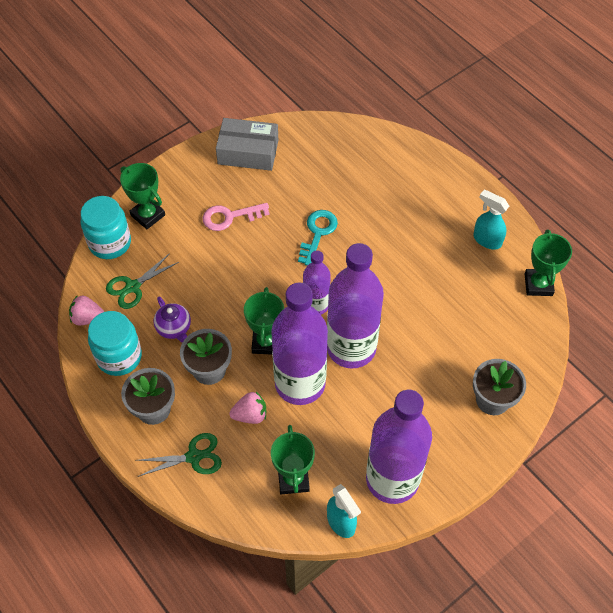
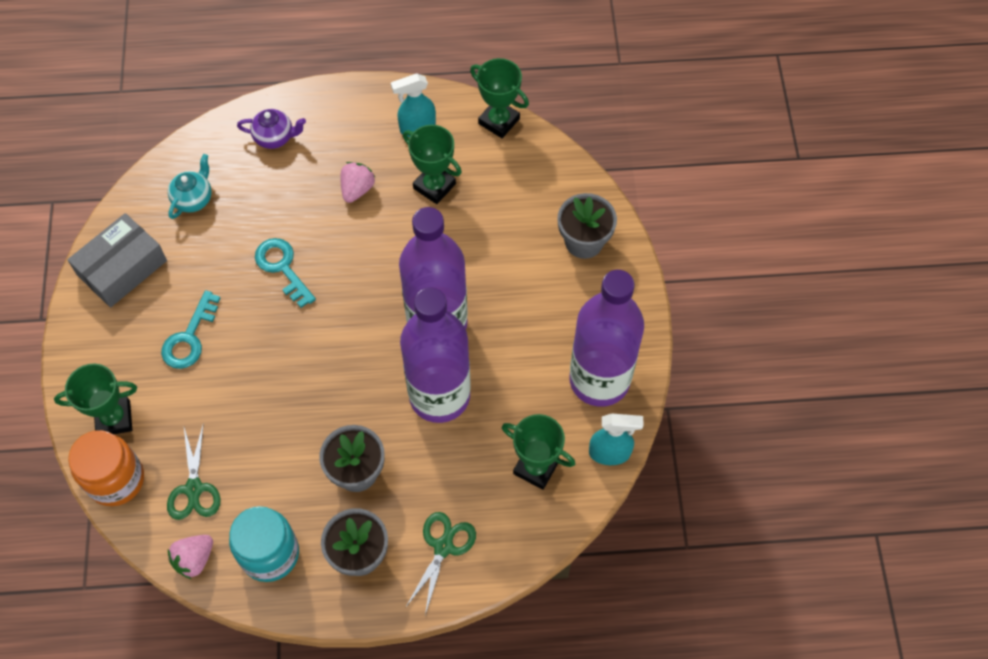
camera: 55 degrees left, 5 degrees up
turquoise jar [80,196,131,259] -> orange jar [68,430,144,506]
purple teapot [153,296,191,343] -> purple teapot moved to [237,109,306,149]
pink key [202,203,270,231] -> turquoise key [161,290,220,369]
pink strawberry [229,392,266,424] -> pink strawberry moved to [340,162,375,203]
green trophy [244,287,284,354] -> green trophy moved to [403,125,462,204]
purple bottle [303,250,331,315] -> none
none -> turquoise teapot [168,154,211,219]

